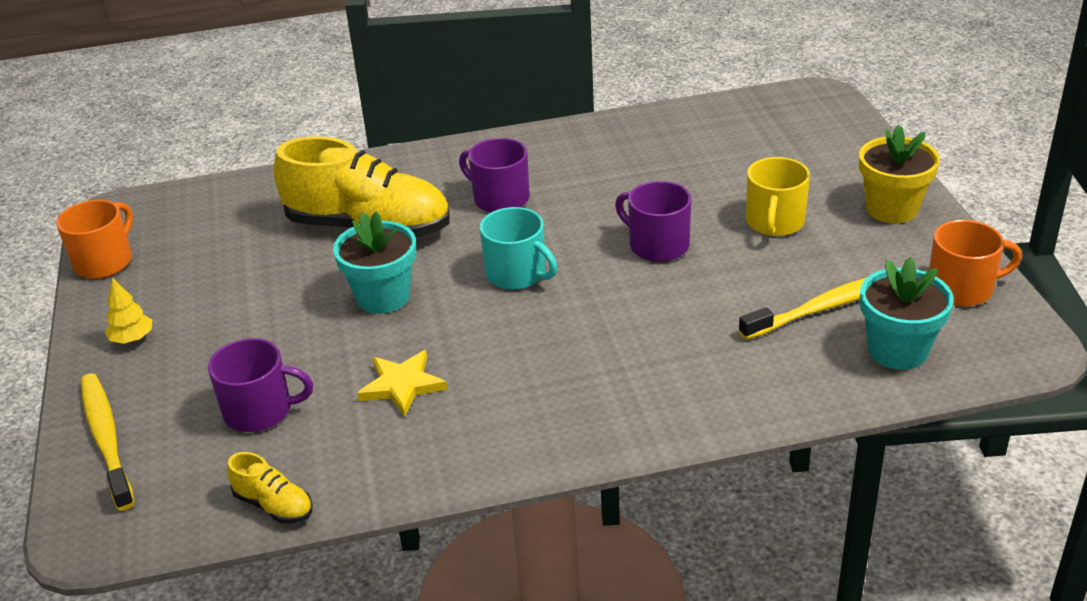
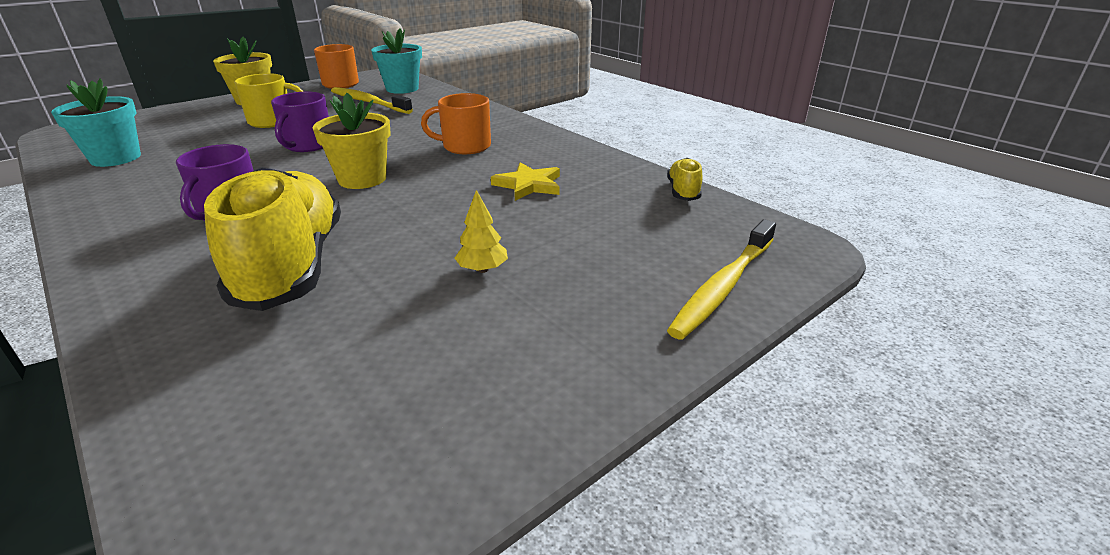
camera: 120 degrees left, 5 degrees down
orange mug [56,200,133,279] -> orange mug moved to [421,93,491,154]
yellow tree [105,278,152,344] -> yellow tree moved to [455,190,508,273]
purple mug [208,338,313,432] -> none
turquoise flower pot [333,211,416,314] -> turquoise flower pot moved to [51,78,141,167]
turquoise mug [480,207,558,290] -> yellow flower pot [313,93,391,189]

